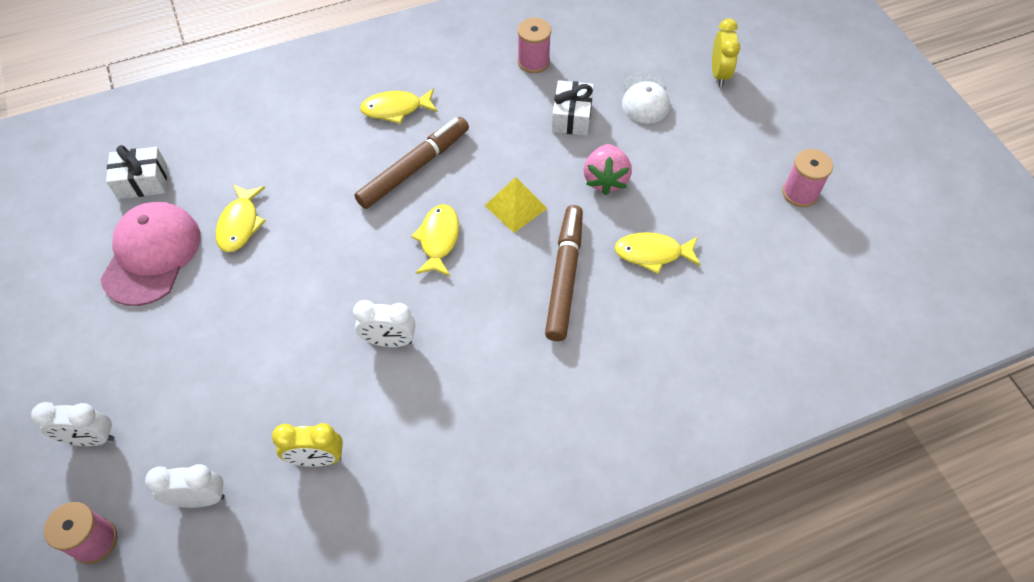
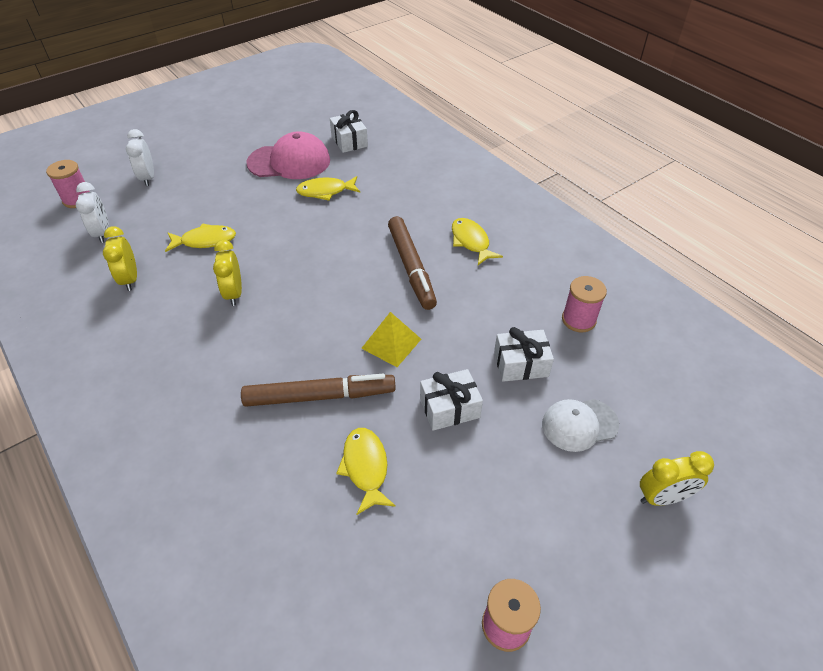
camera: 75 degrees right, 10 degrees down
white clock [353,300,416,347] -> yellow clock [213,240,242,306]
brown marker [354,117,469,209] -> brown marker turned 45 degrees clockwise [388,216,437,310]
yellow fish [411,204,459,276] -> yellow fish moved to [165,223,236,252]
pink strawberry [584,144,632,195] -> white gift [420,369,483,431]

